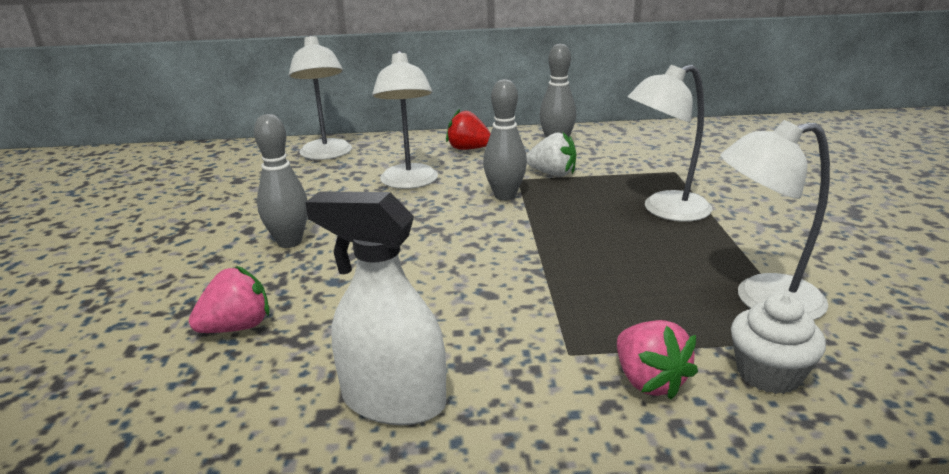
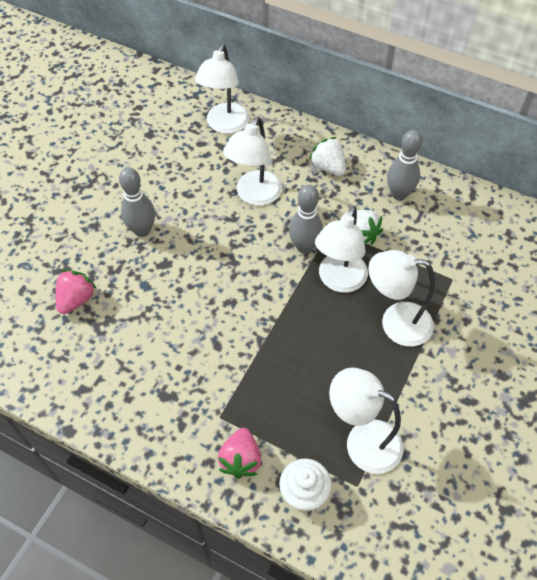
camera: 30 degrees right, 30 degrees up
pink strawberry [189,266,269,333] -> pink strawberry turned 60 degrees counterclockwise [55,269,97,314]
white spray bottle [305,191,446,425] -> none
red strawberry [446,109,491,150] -> white strawberry [309,137,346,176]
none -> white lamp [315,206,368,293]

